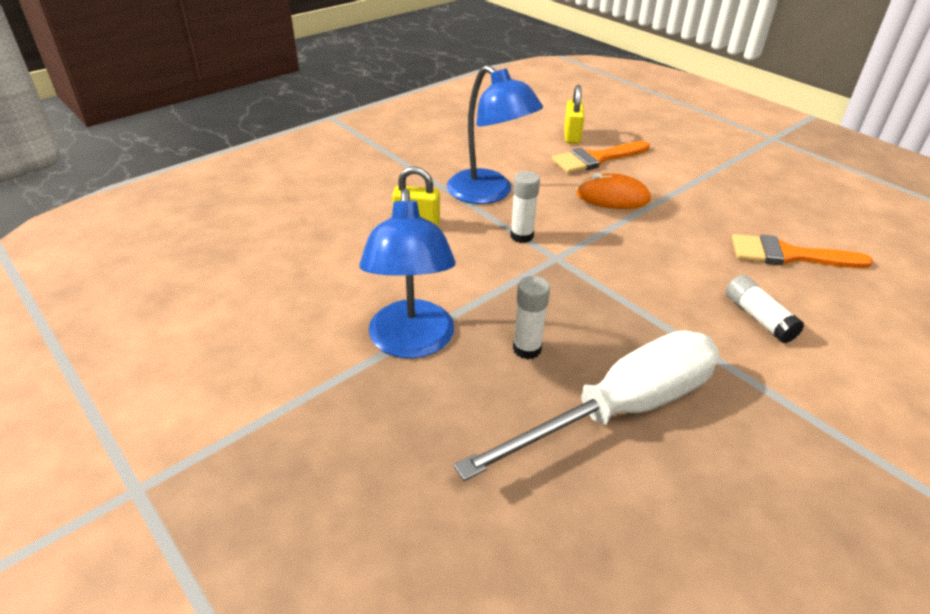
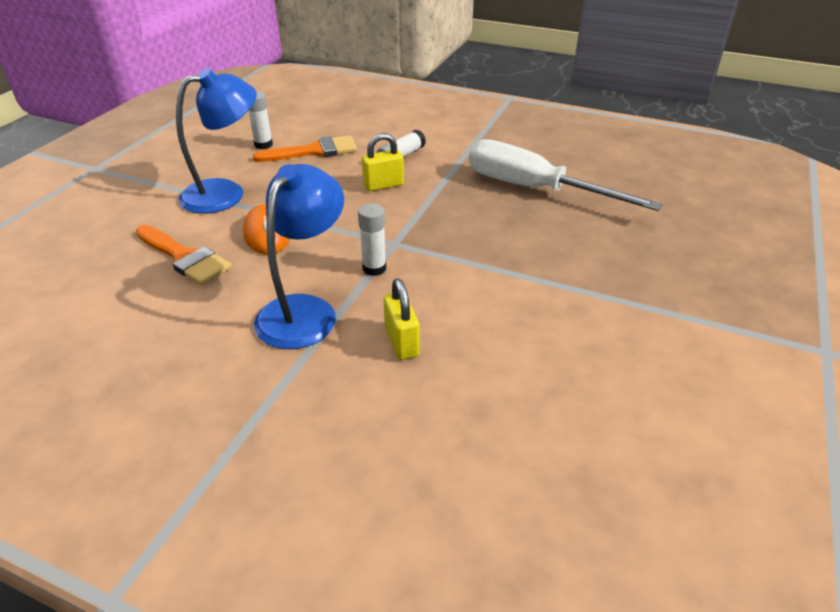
camera: 115 degrees left, 0 degrees up
blue lamp [359,189,456,359] -> blue lamp moved to [176,68,257,214]
white glue stick [513,276,550,360] -> white glue stick moved to [249,91,273,149]
yellow padlock [564,85,585,144] -> yellow padlock moved to [362,133,404,191]
orange brush [732,234,873,268] -> orange brush turned 90 degrees counterclockwise [253,135,357,162]

